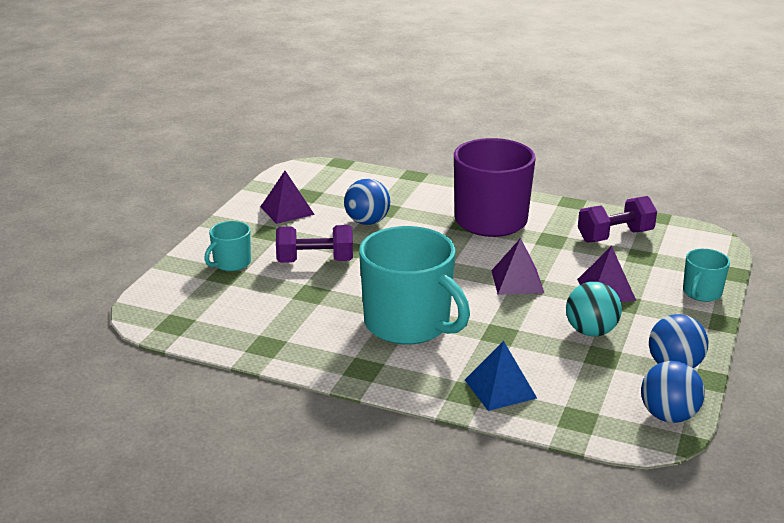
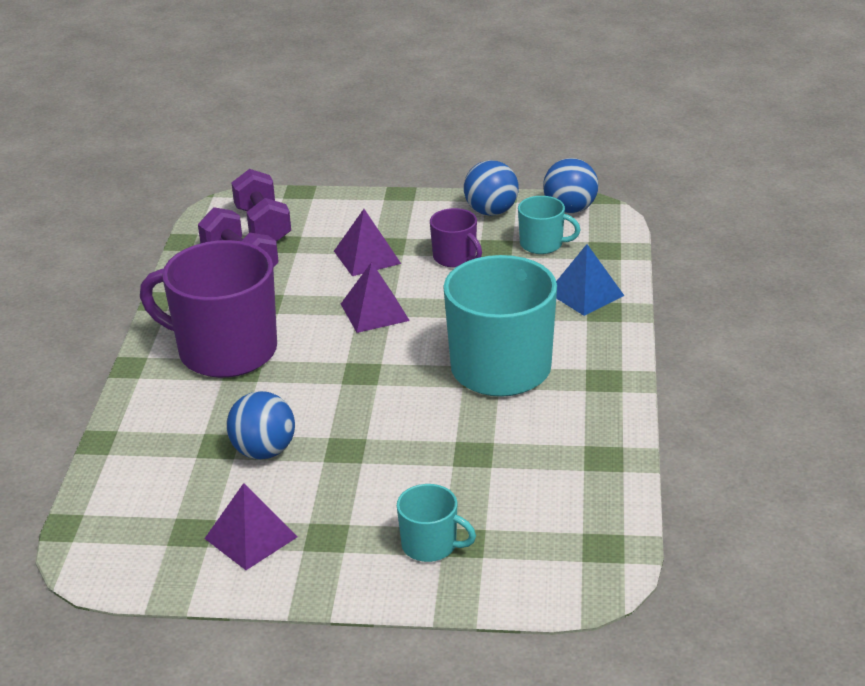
camera: 105 degrees left, 5 degrees up
purple dumbbell [276,225,353,263] -> purple dumbbell moved to [231,169,291,242]
turquoise ball [566,282,622,336] -> purple mug [430,208,482,267]
turquoise mug [683,249,730,302] -> turquoise mug moved to [518,196,581,254]

